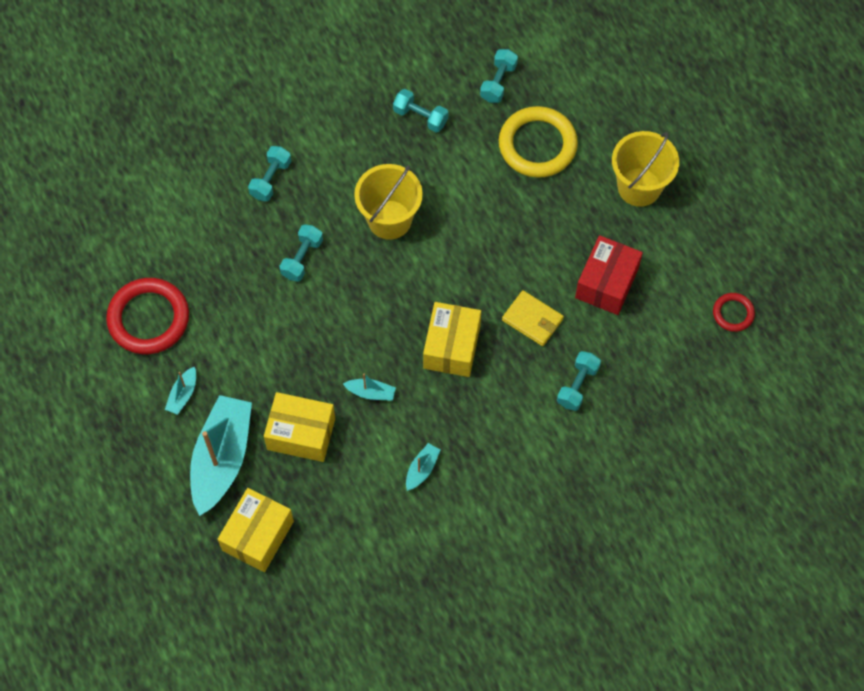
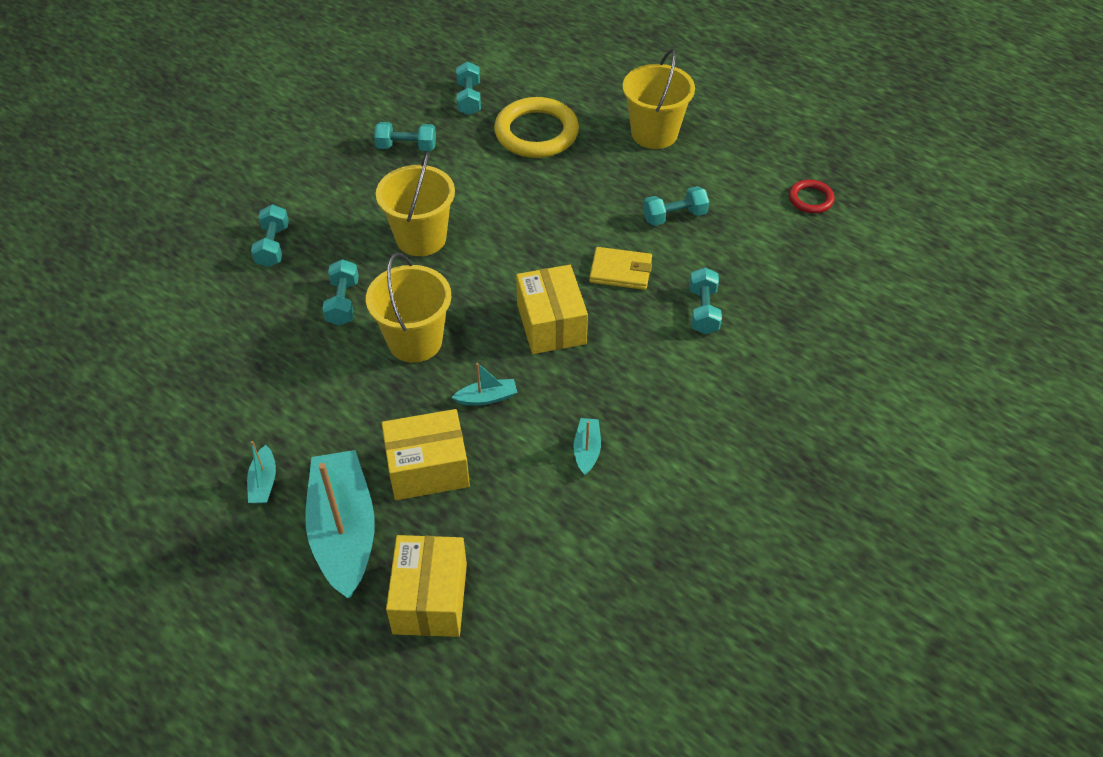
camera: 25 degrees left, 15 degrees down
red ring [106,278,189,354] -> none
red box [575,235,643,315] -> turquoise dumbbell [643,186,709,226]
none -> yellow bucket [366,252,451,363]

